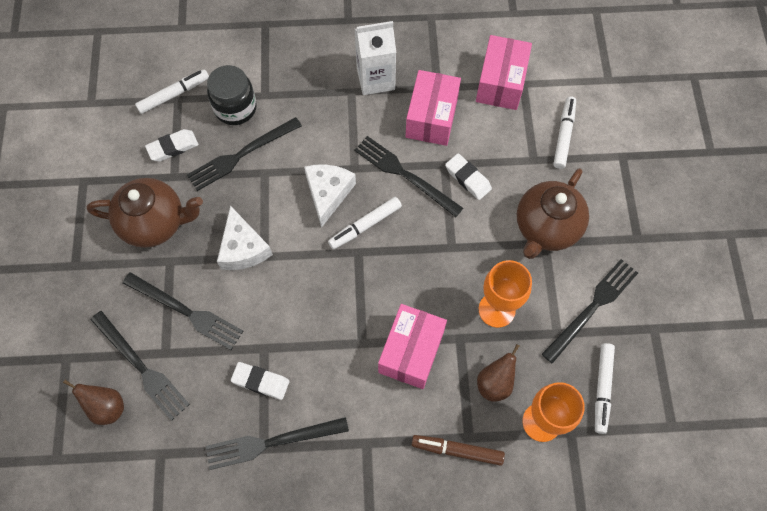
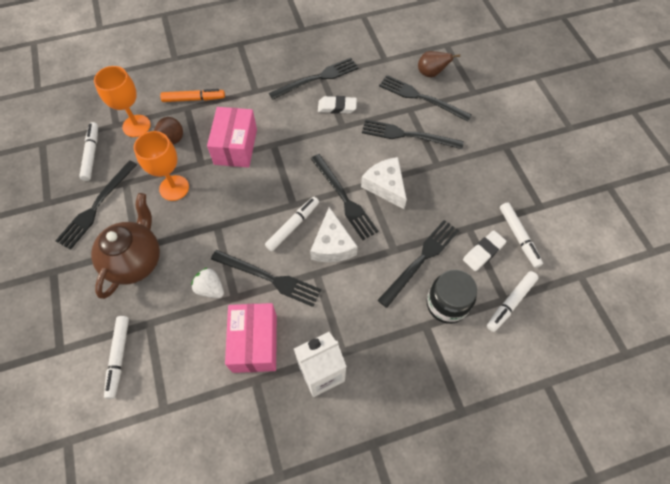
camera: 165 degrees right, 5 degrees down
brown teapot [87,178,203,248] -> none
brown marker [411,435,505,466] -> orange marker [160,89,225,102]
white eraser [445,154,492,200] -> white strawberry [191,267,224,299]
pink box [476,35,532,110] -> none
none -> black fork [311,154,379,240]
none -> white marker [500,202,543,268]

